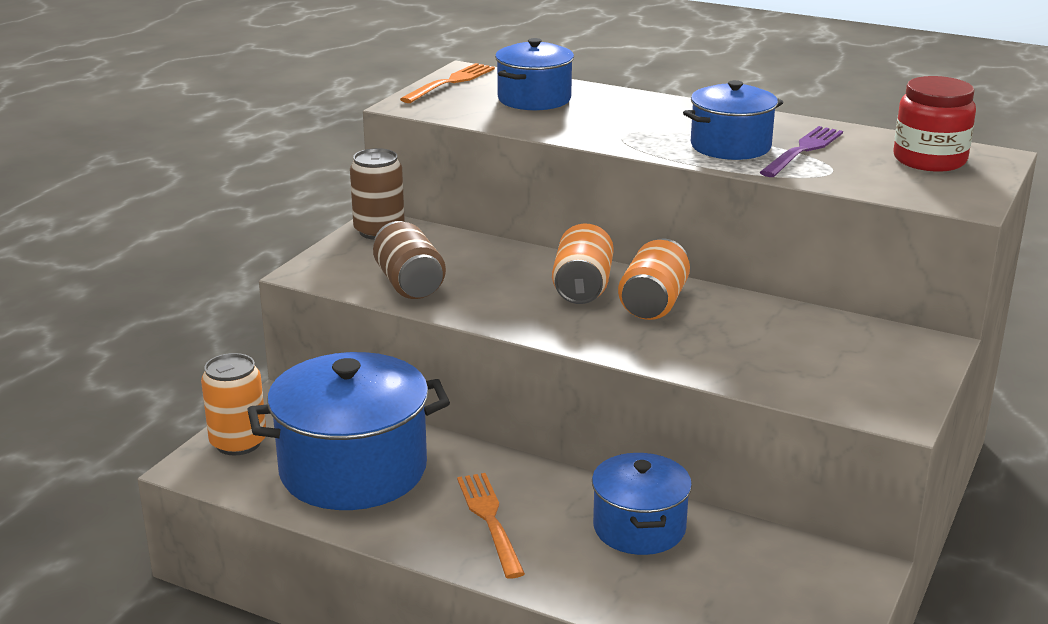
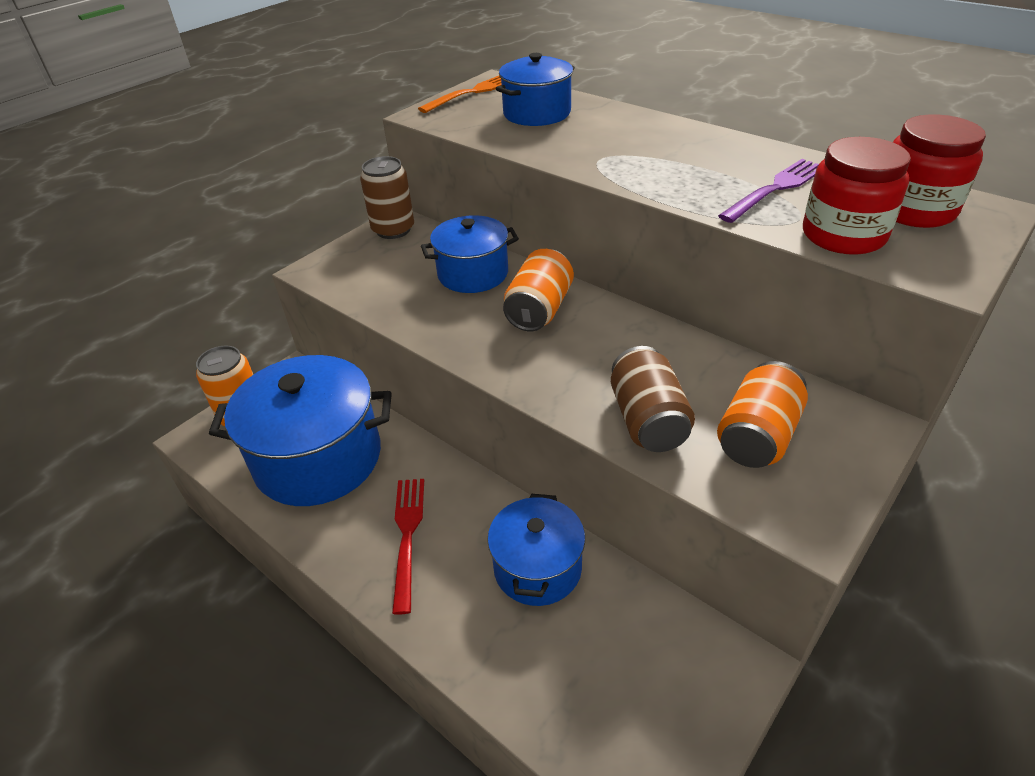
camera: 15 degrees right, 15 degrees up
brown can [373,221,446,299] -> brown can moved to [611,346,695,452]
orange fork [457,473,525,579] -> red fork [392,479,424,615]
orange can [618,238,690,320] -> orange can moved to [717,361,808,468]
blue pot [683,80,783,160] -> blue pot moved to [421,215,519,293]
none -> red jar [803,137,911,255]

